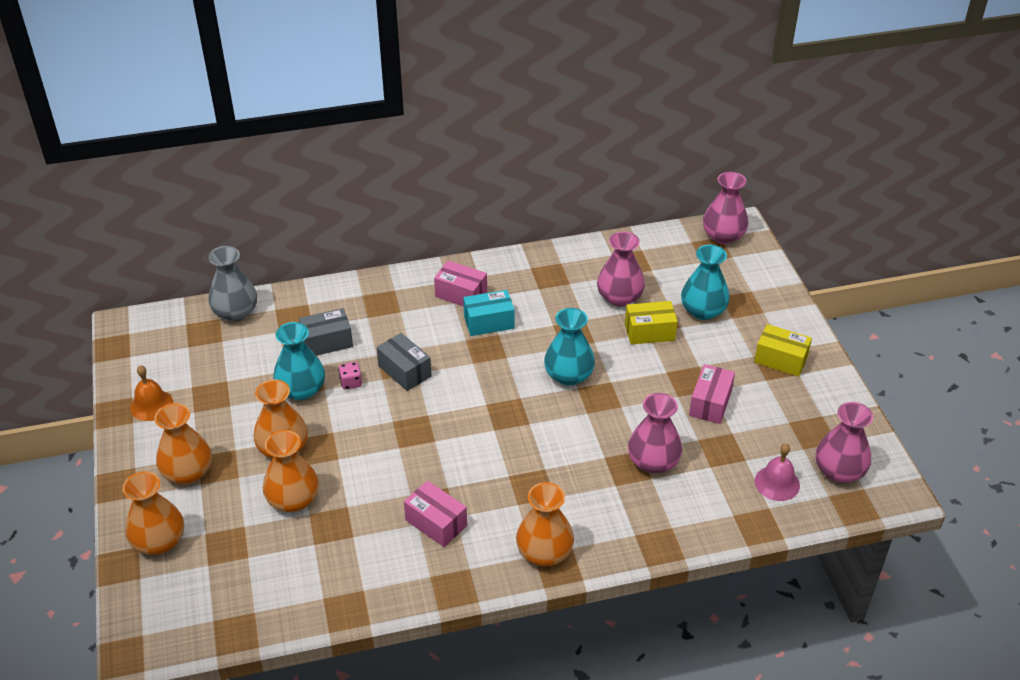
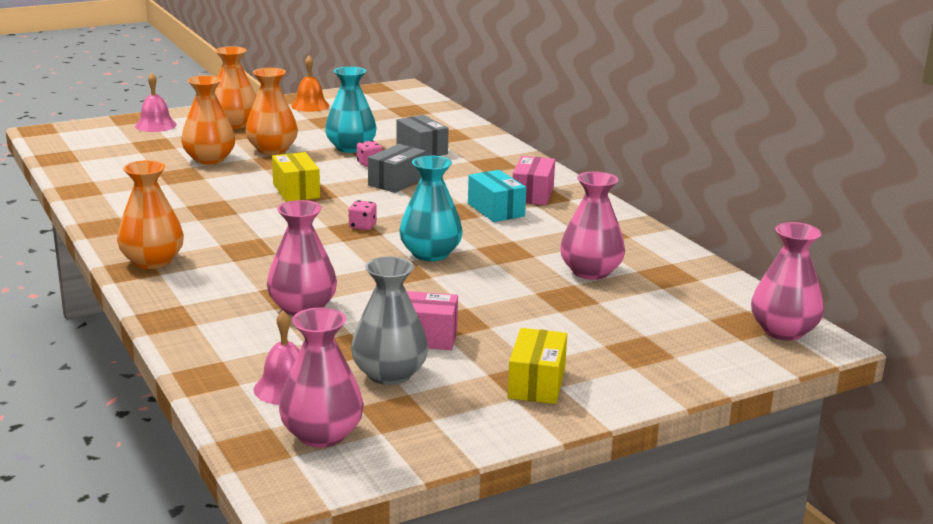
camera: 75 degrees right, 20 degrees down
orange vase [122,471,184,555] -> pink bell [135,73,177,132]
grey vase [208,246,257,321] -> grey vase moved to [351,257,428,385]
pink box [404,481,467,547] -> none
yellow box [625,301,678,345] -> yellow box moved to [272,152,320,202]
turquoise vase [681,245,730,320] -> none
none -> pink dice [348,200,377,230]

